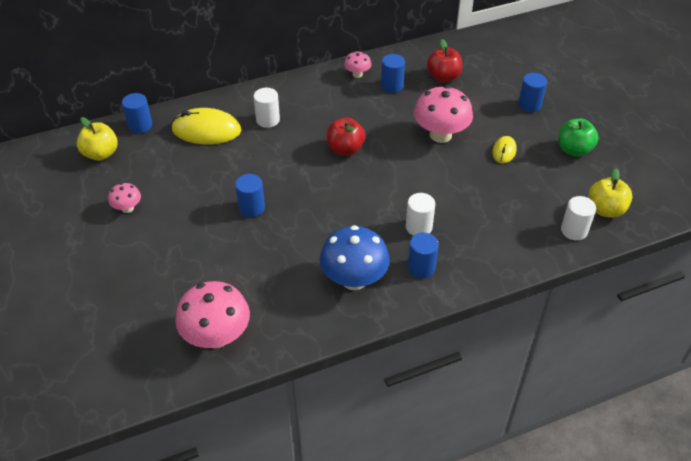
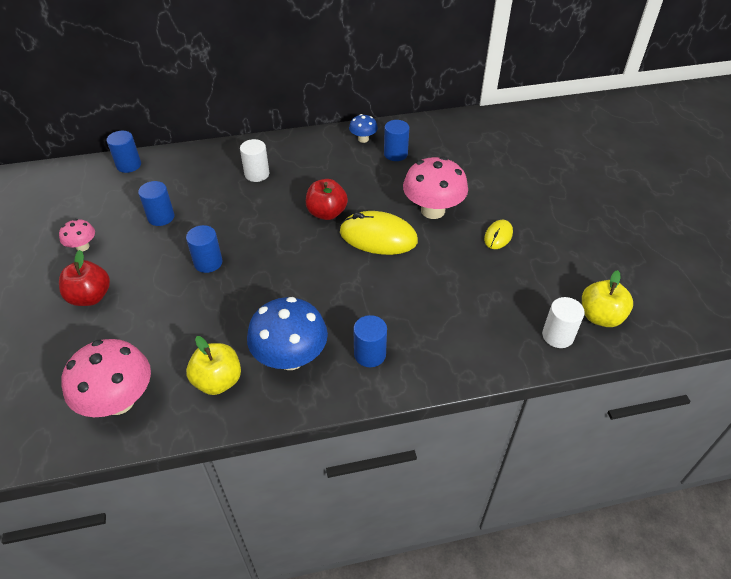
camera: 10 degrees right, 0 degrees up
yellow apple [77,117,118,161] -> yellow apple moved to [186,336,241,395]
yellow mouse [171,108,241,144] -> yellow mouse moved to [340,211,418,255]
pink mushroom [344,51,371,78] -> blue mushroom [349,114,378,143]
white cylinder [406,193,435,236] -> none
red apple [427,39,462,82] -> red apple moved to [59,250,110,306]
blue cylinder [518,73,547,112] -> blue cylinder moved to [138,181,175,226]
green apple [558,119,599,157] -> none

